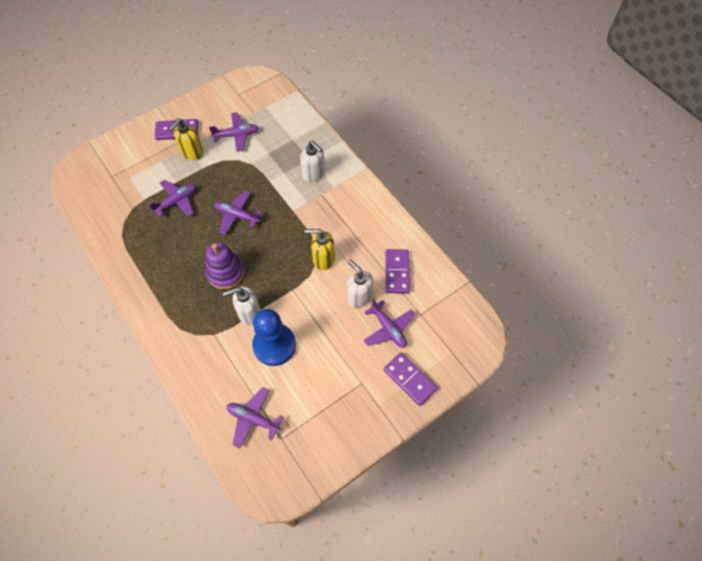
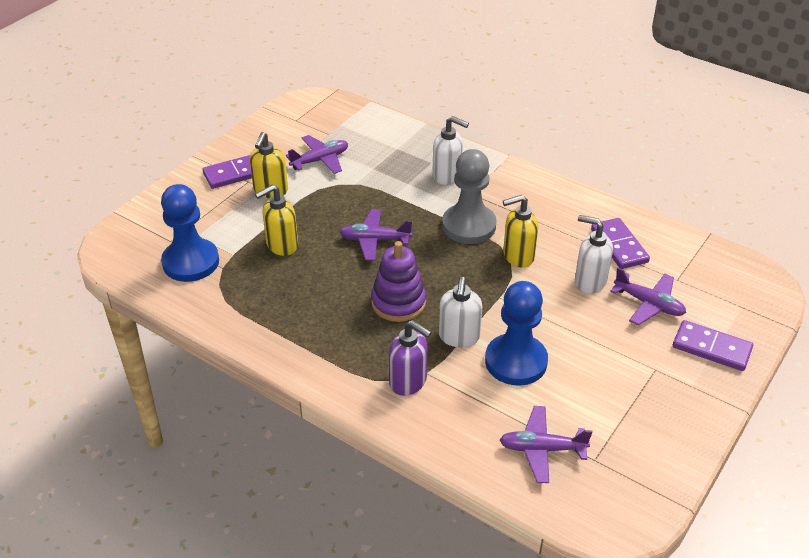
camera: 20 degrees left, 20 degrees down
purple plane [149,180,196,218] -> yellow soap dispenser [255,185,298,256]
white soap dispenser [223,286,261,325] -> white soap dispenser turned 45 degrees counterclockwise [439,277,482,347]
none -> blue pawn [161,184,219,282]
none -> purple soap dispenser [389,320,432,396]
none -> grey pawn [442,149,497,244]

